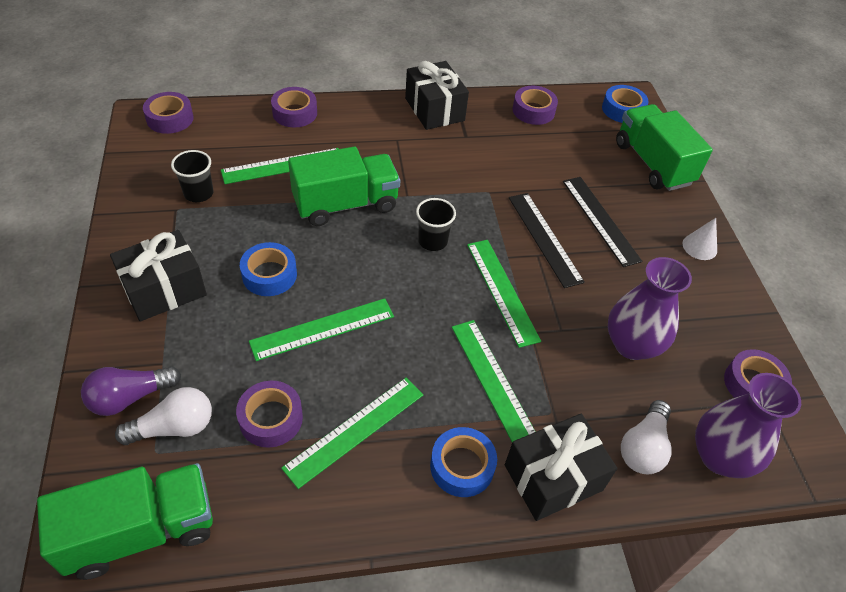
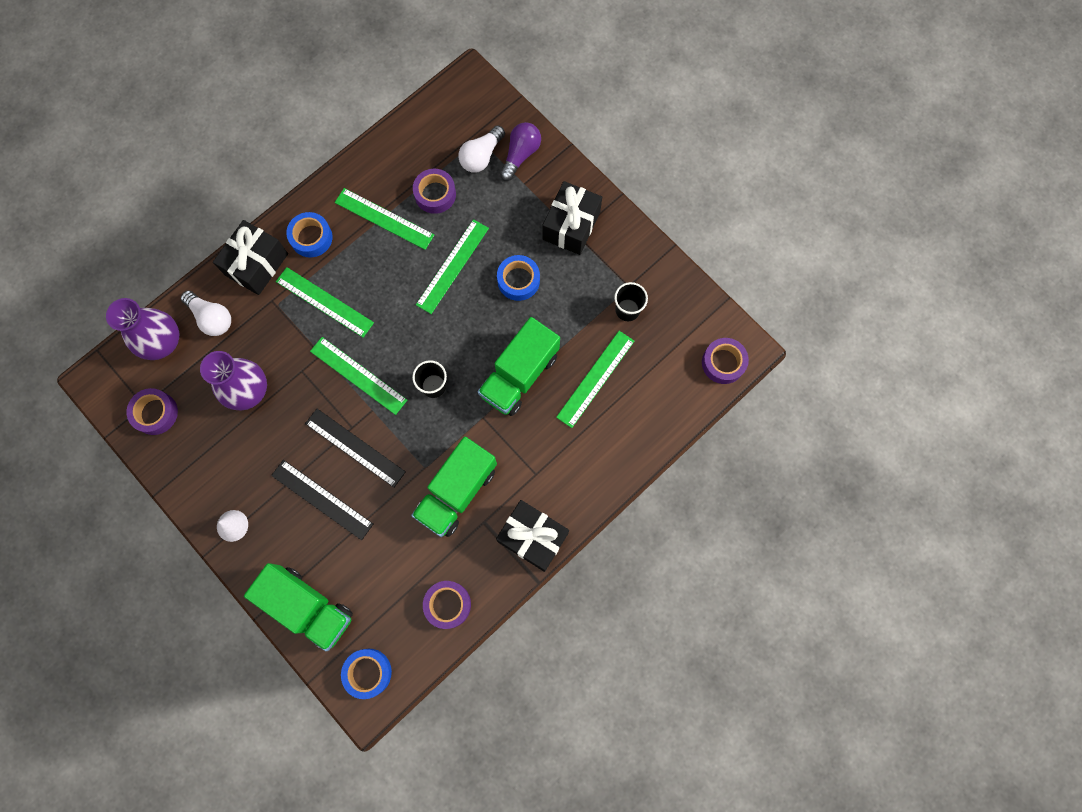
camera: 150 degrees right, 25 degrees up
green truck [37,463,213,580] -> green truck moved to [411,437,497,537]
purple tape [271,87,317,127] -> none
green ruler [281,377,423,489] -> green ruler turned 75 degrees counterclockwise [335,188,434,250]
white light bulb [621,400,672,474] -> white light bulb turned 135 degrees clockwise [181,291,231,336]

